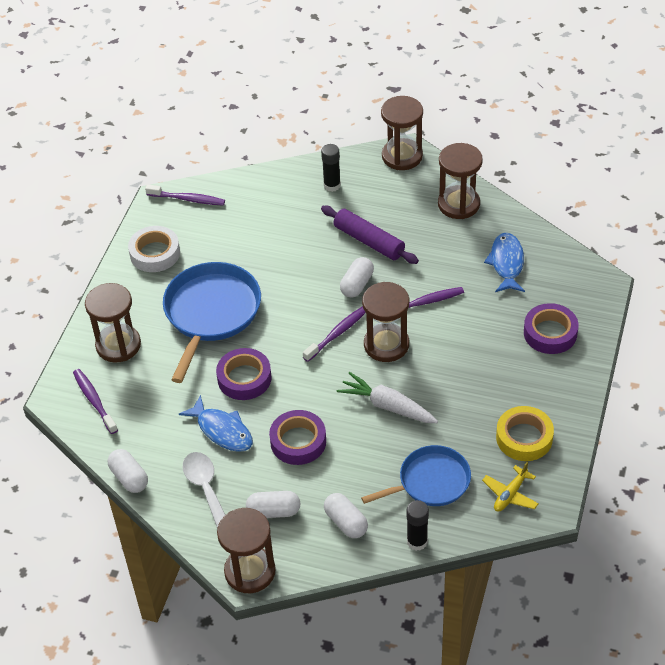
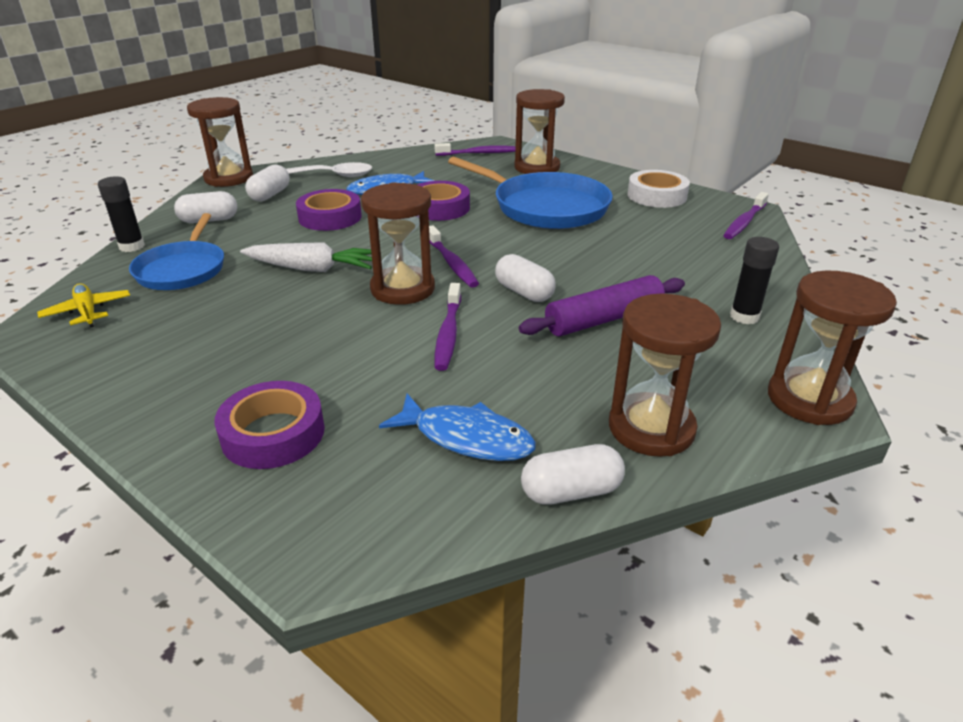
camera: 110 degrees right, 15 degrees down
white capsule [108,449,148,493] -> white capsule moved to [521,444,625,505]
white carrot [337,372,438,423] -> white carrot turned 45 degrees clockwise [240,242,372,272]
yellow tape [496,406,554,461] -> none

